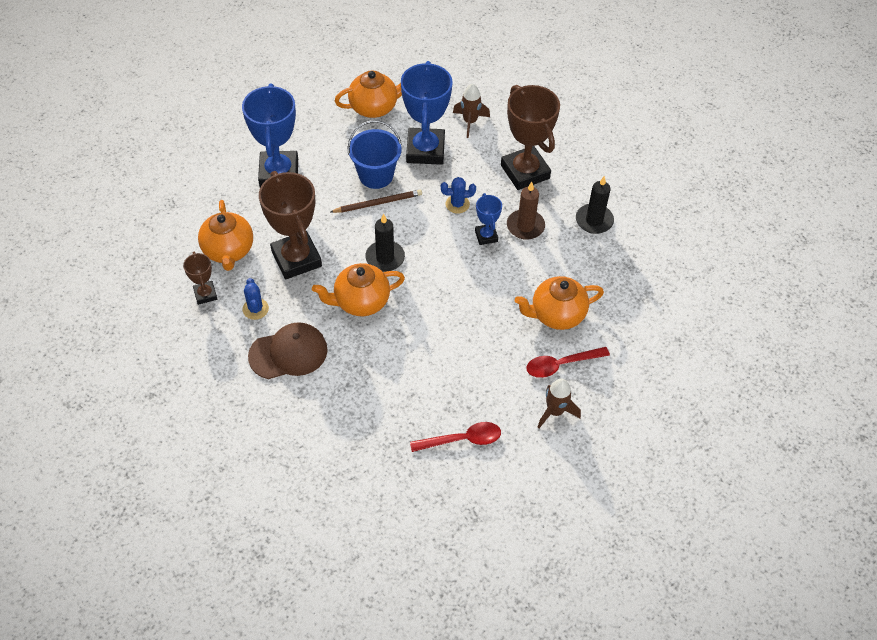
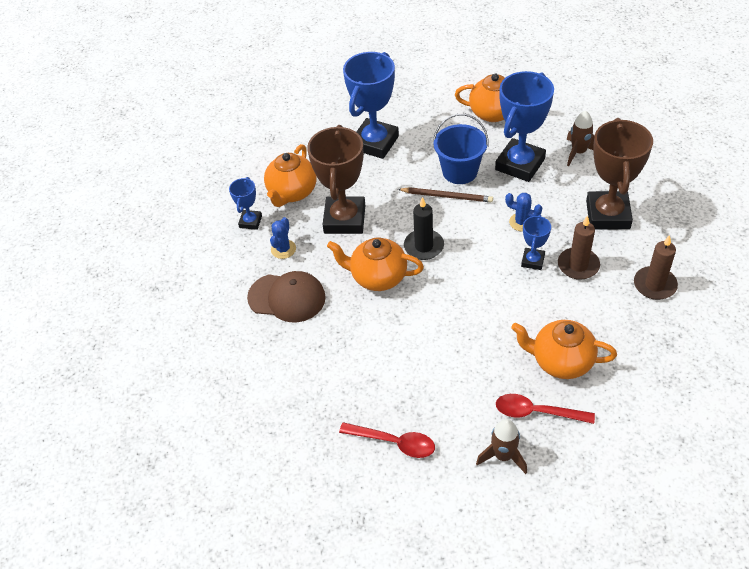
camera: 35 degrees right, 5 degrees down
brown trophy [183,252,217,305] -> blue trophy [229,177,262,230]
black candle [576,176,614,234] -> brown candle [634,235,678,300]

